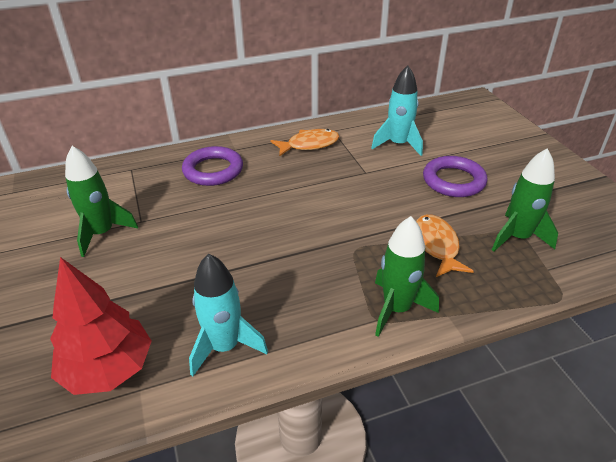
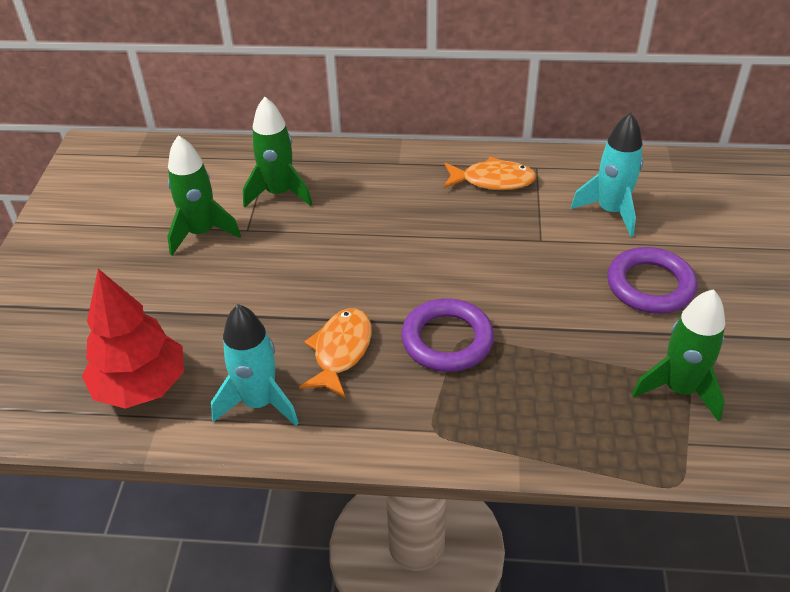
camera: 25 degrees right, 5 degrees up
purple ring [182,146,243,186] -> purple ring moved to [401,298,494,372]
green rocket [375,216,439,337] -> green rocket moved to [243,97,312,208]
orange fish [416,214,474,277] -> orange fish moved to [299,308,372,398]

